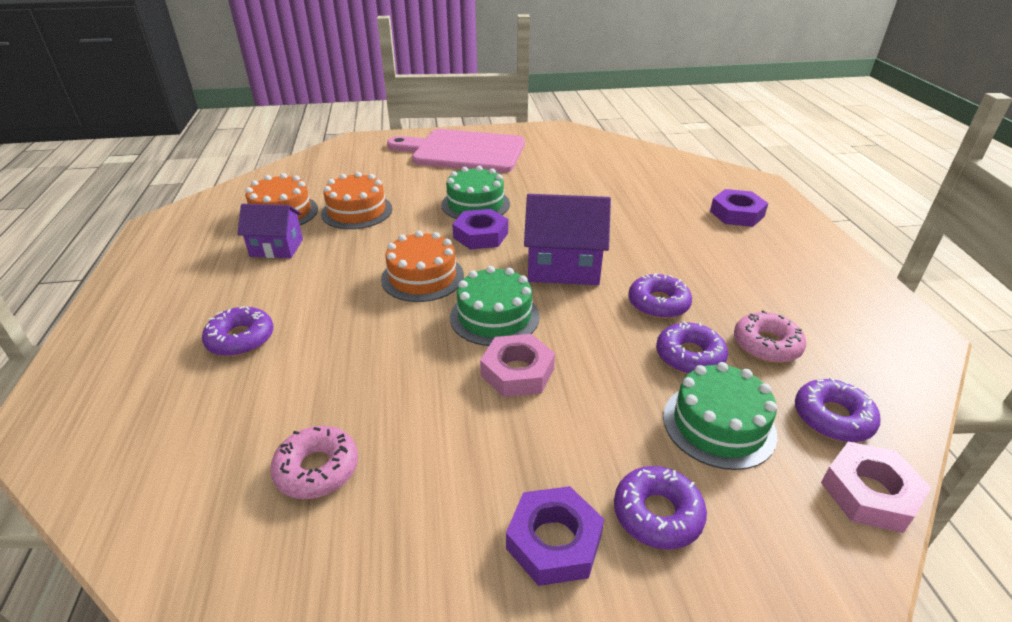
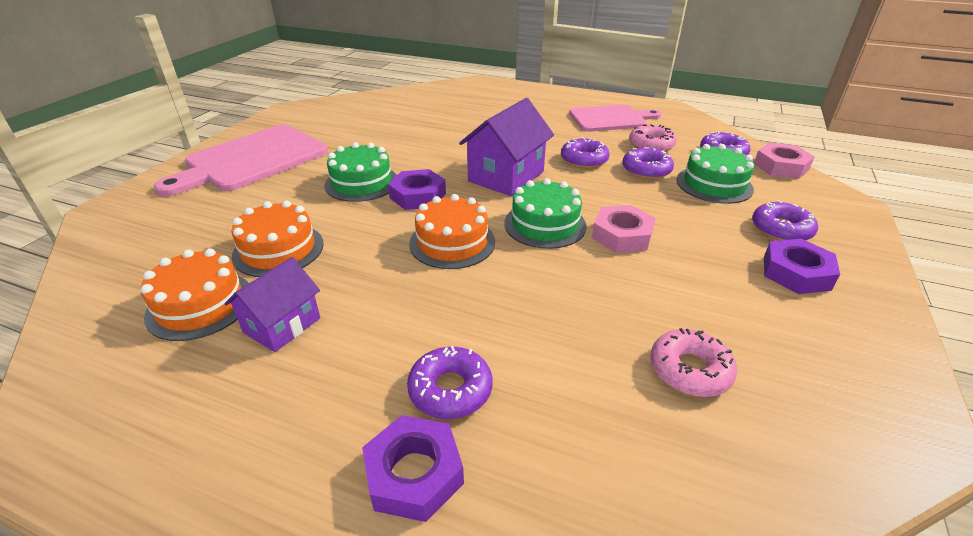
camera: 60 degrees left, 0 degrees up
purple nut [710,189,768,227] -> purple nut moved to [362,415,464,522]
none -> pink cutting board [569,105,661,132]

